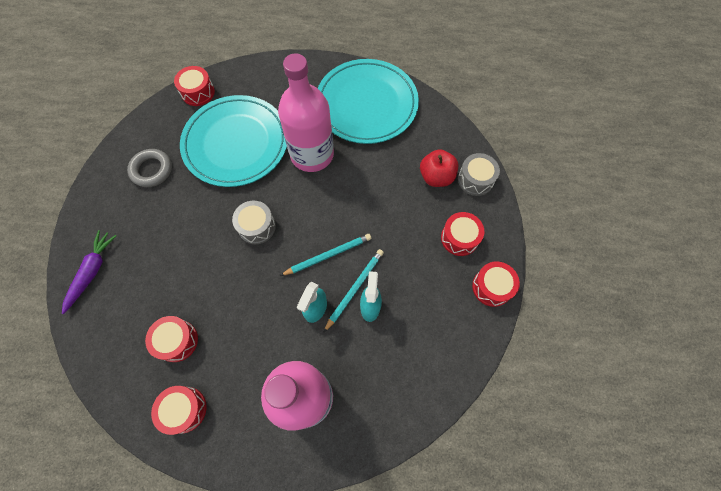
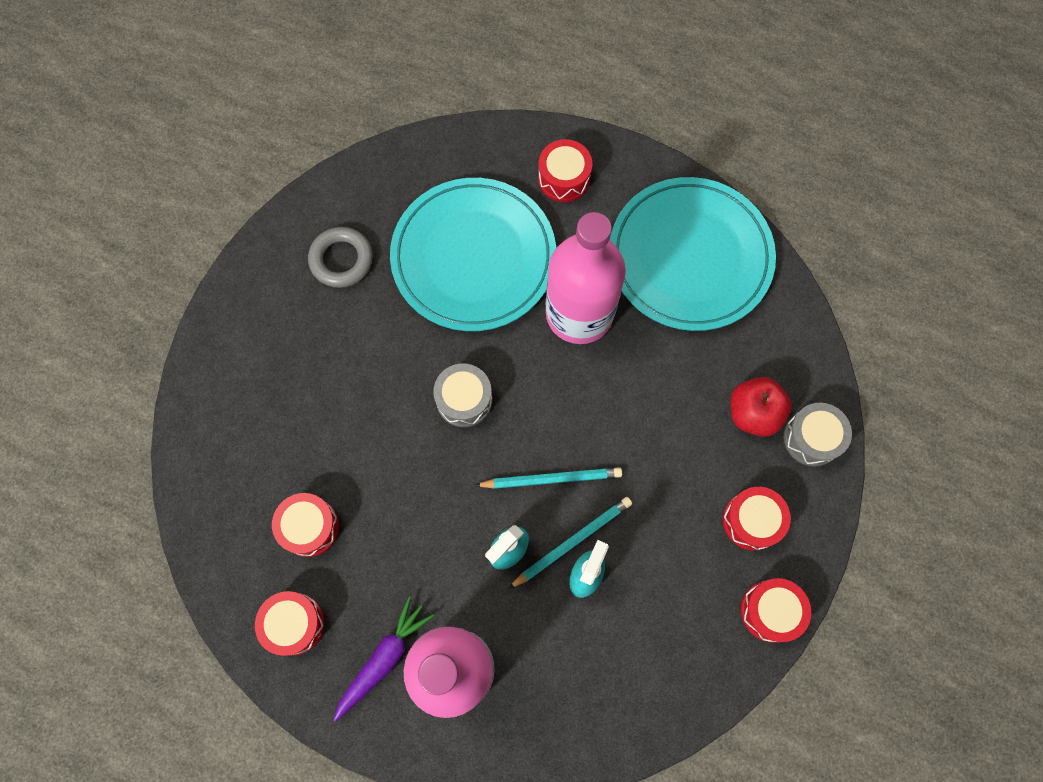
camera: 20 degrees right, 5 degrees up
purple carrot [62,230,116,314] -> purple carrot moved to [333,597,434,722]
red drum [174,66,215,106] -> red drum moved to [538,139,592,202]

